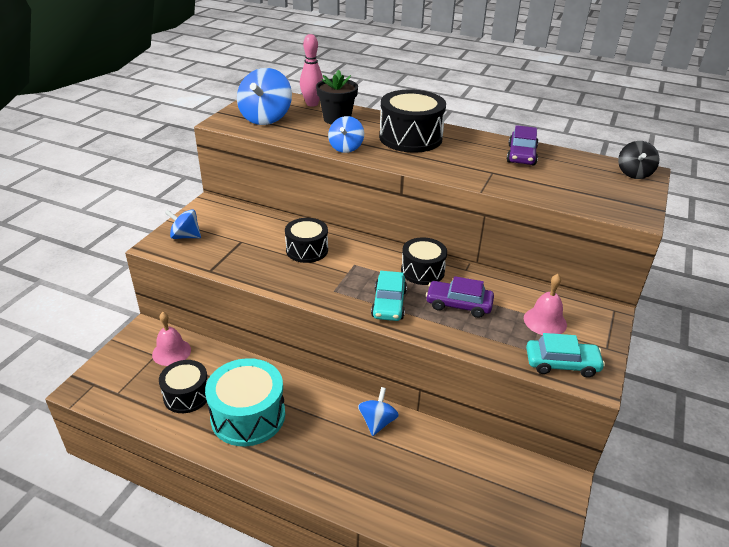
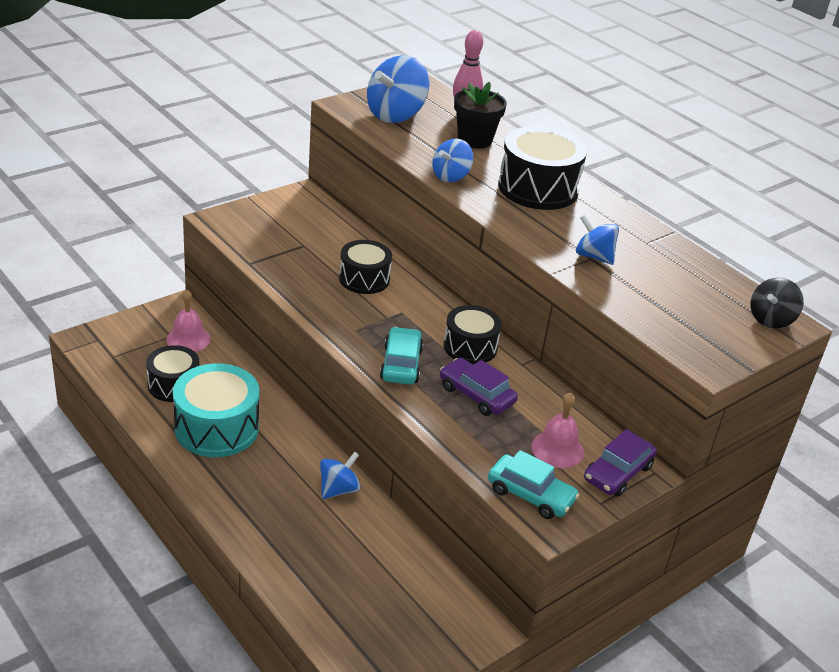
camera: 25 degrees right, 0 degrees up
blue spinning top [165,209,201,239] -> blue spinning top moved to [576,215,619,265]
turquoise car [371,271,407,321] -> turquoise car turned 150 degrees clockwise [380,327,423,384]
purple car [507,125,539,165] -> purple car moved to [584,429,657,497]

